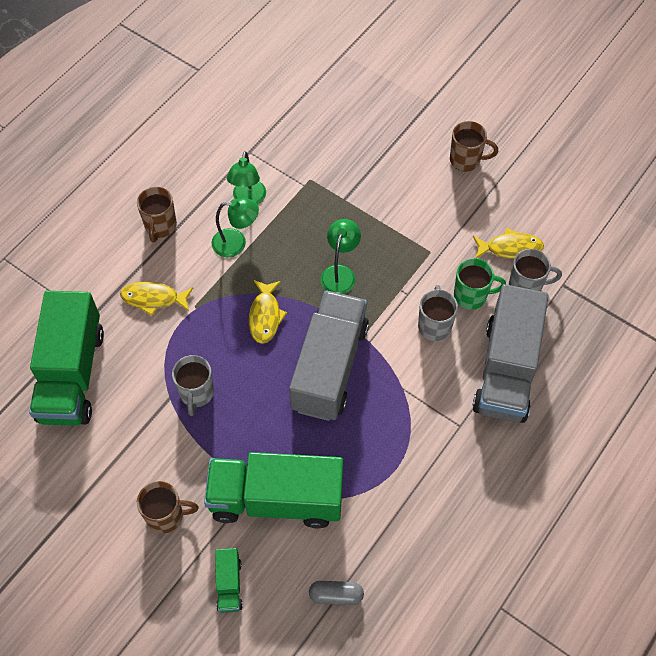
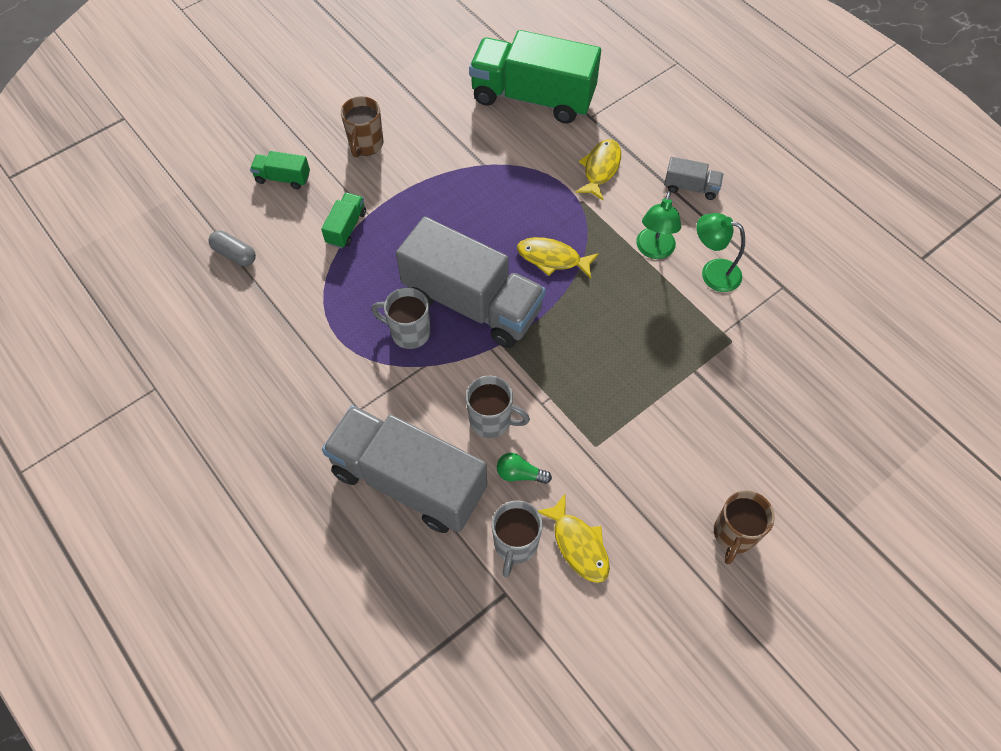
camera: 105 degrees right, 0 degrees up
brown mug [137,187,177,243] -> grey truck [664,157,723,200]
grey mug [172,355,214,416] -> grey mug moved to [371,287,430,349]
green truck [204,452,343,528] -> green truck [321,193,366,248], size x0.43
grey capsule [309,581,364,605] -> grey capsule turned 75 degrees counterclockwise [209,230,256,266]
green lamp [320,219,361,294] -> none
green mug [454,258,506,310] -> green light bulb [497,453,552,484]
yellow fish [473,228,544,259] -> yellow fish turned 45 degrees counterclockwise [538,494,610,583]

